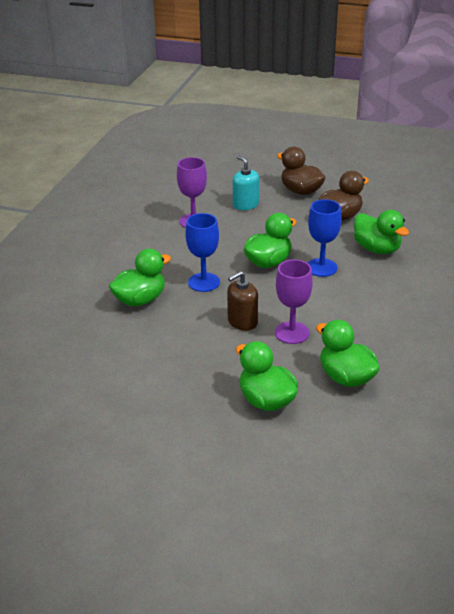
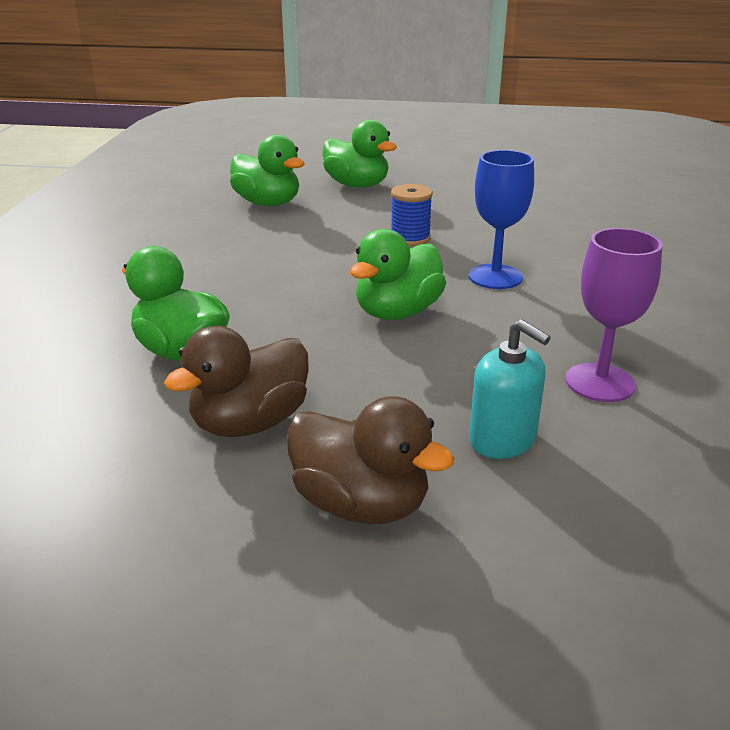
camera: 170 degrees right, 5 degrees down
green duck [109,249,171,306] -> none
brown soap dispenser [227,271,258,331] -> blue spool [391,184,433,246]
purple goblet [275,260,313,344] -> none
blue goblet [308,199,342,277] -> none

